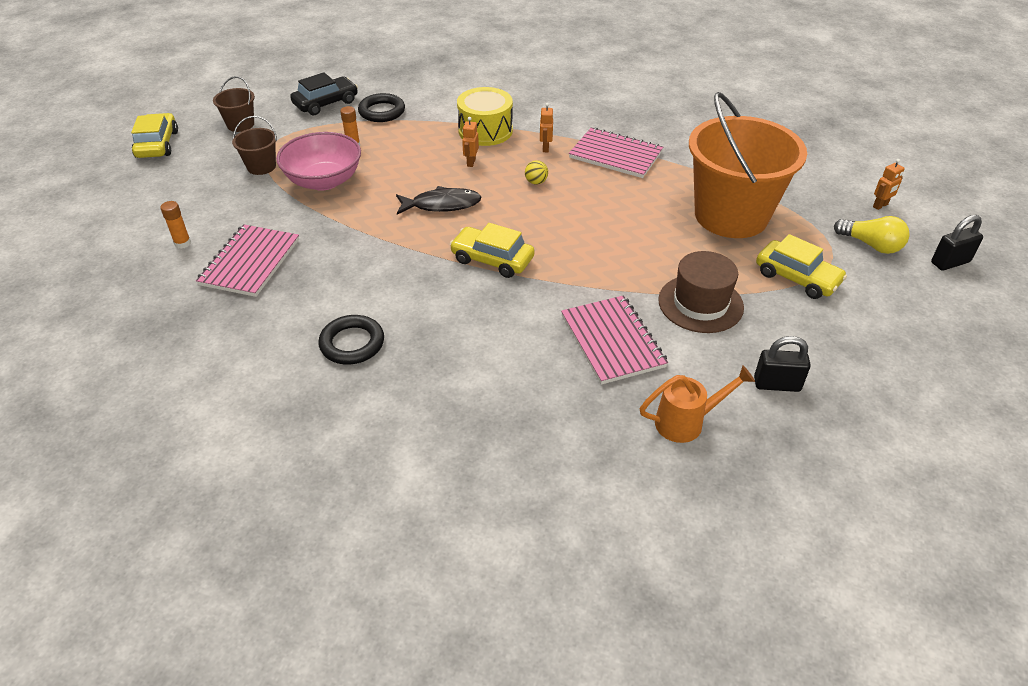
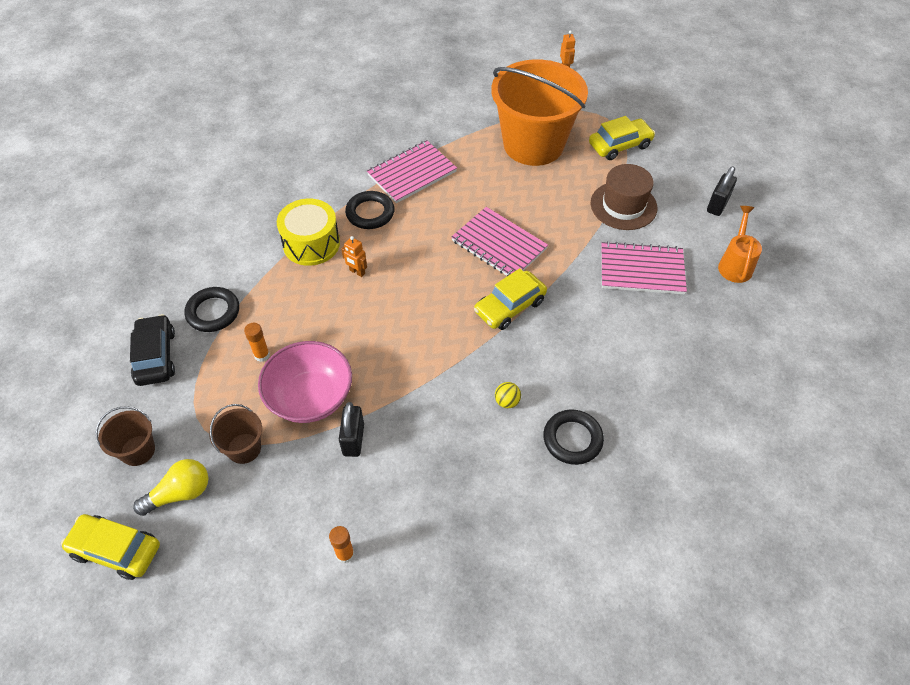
camera: 65 degrees left, 10 degrees up
pink notebook [196,224,299,297] -> pink notebook moved to [451,207,548,276]
black fish [396,186,481,215] -> none
yellow ball [525,160,548,184] -> yellow ball moved to [495,382,521,408]
orange robot [539,103,553,152] -> black ring [345,191,394,229]
yellow light bulb [834,216,910,254] -> yellow light bulb moved to [133,459,208,516]
black padlock [931,215,983,271] -> black padlock moved to [339,402,364,457]

